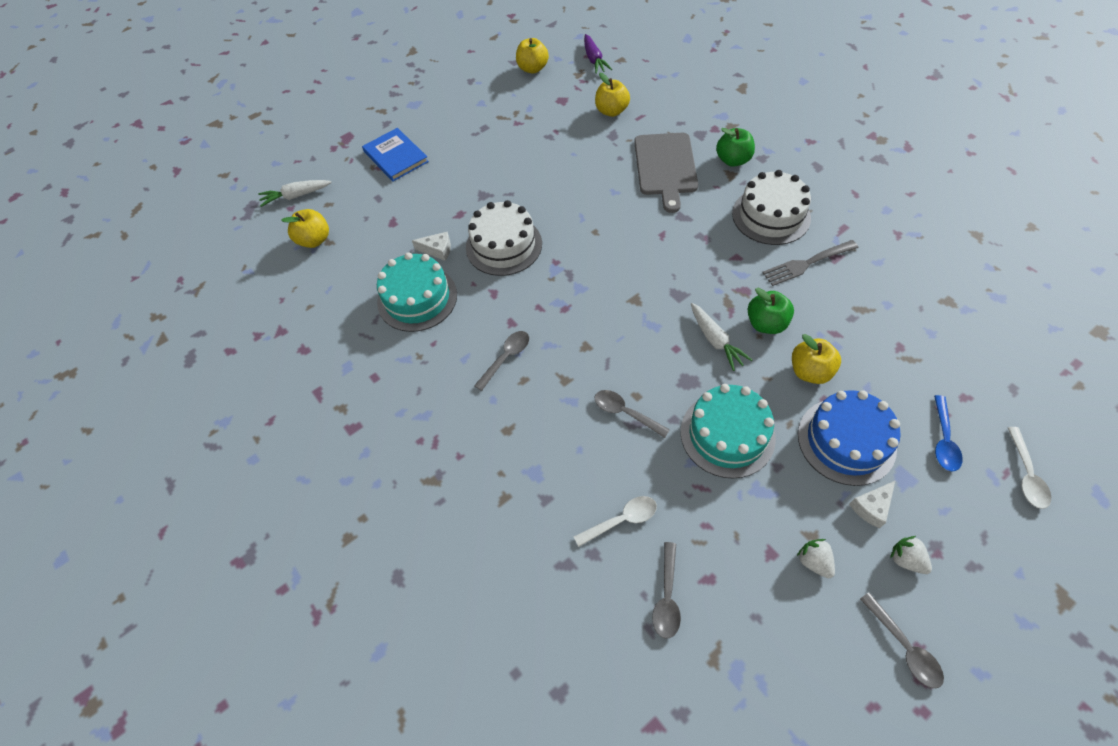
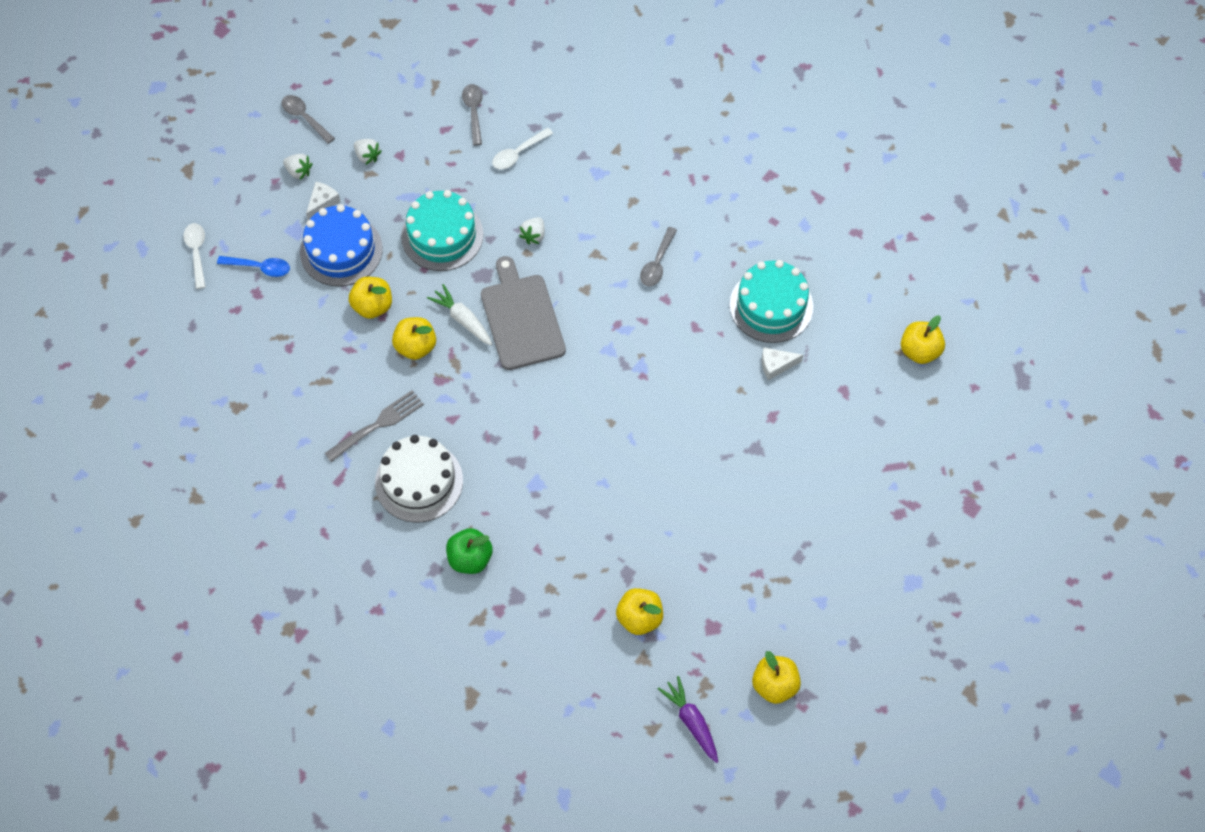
camera: 160 degrees right, 5 degrees up
white carrot [258,180,332,207] -> none
blue book [362,128,429,181] -> none
white cake [466,200,542,276] -> none
grey spoon [595,390,670,438] -> white strawberry [519,217,545,245]
grey cutting board [634,133,698,213] -> grey cutting board moved to [481,256,566,370]
green apple [748,288,794,334] -> yellow apple [392,317,436,360]
blue spoon [934,395,963,471] -> blue spoon turned 105 degrees clockwise [217,256,290,277]

